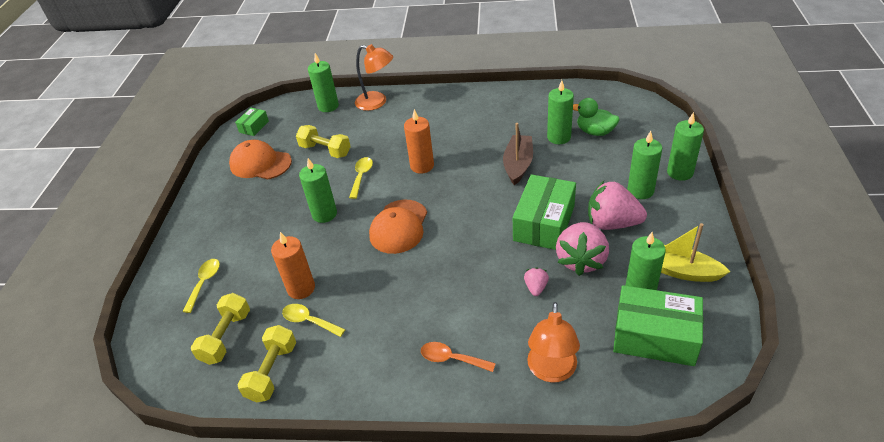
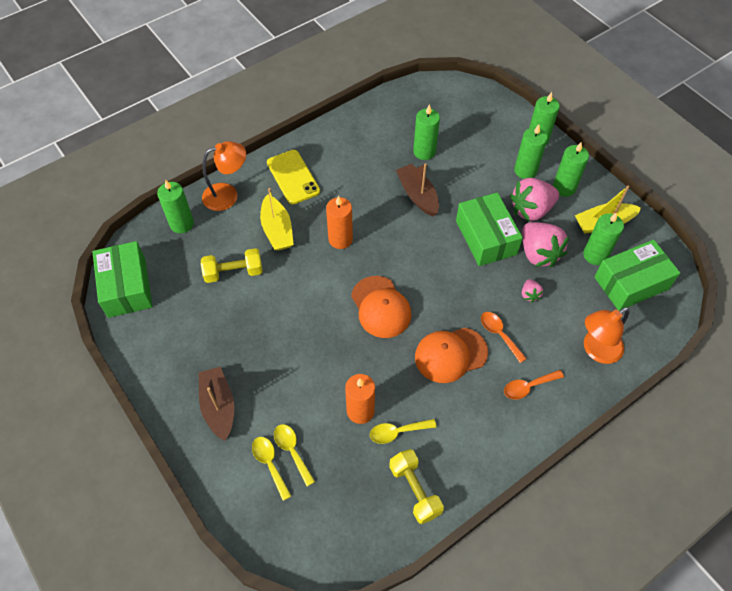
camera: 45 degrees left, 15 degrees up
yellow dumbbell [191,293,250,365] -> none
orange cap [229,140,292,179] -> orange cap moved to [415,327,488,383]
green box [235,108,269,136] -> green box [92,241,153,318], size x2.01
green candle [299,158,337,223] -> green candle moved to [553,142,589,197]
yellow spoon [349,157,373,199] -> yellow spoon moved to [274,424,315,486]
pink strawberry [524,267,549,296] -> pink strawberry turned 150 degrees counterclockwise [522,279,543,303]
orange lamp [527,302,580,383] -> orange lamp turned 90 degrees clockwise [584,307,630,364]
green duck [573,98,620,136] -> none
none -> brown boat [199,367,234,441]
none -> yellow boat [260,188,294,251]
none -> yellow phone [267,150,320,204]
none -> orange spoon [481,312,527,363]

